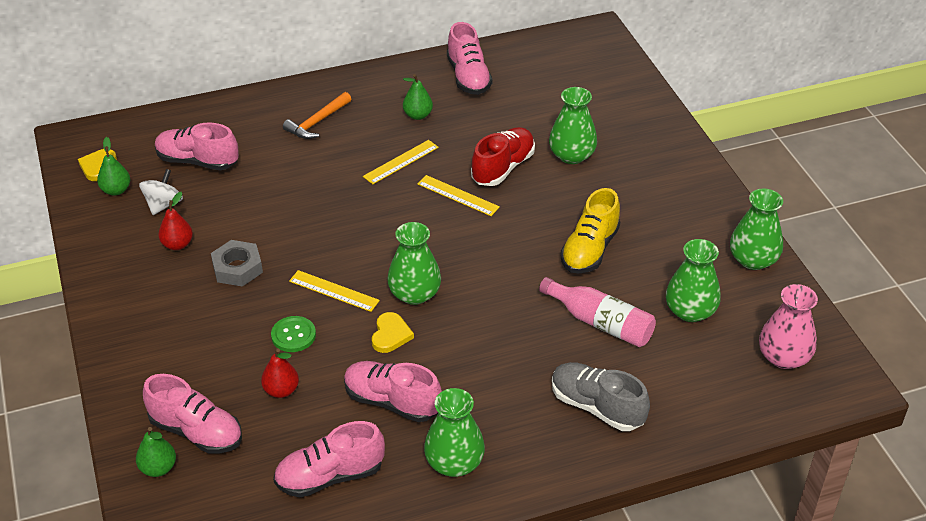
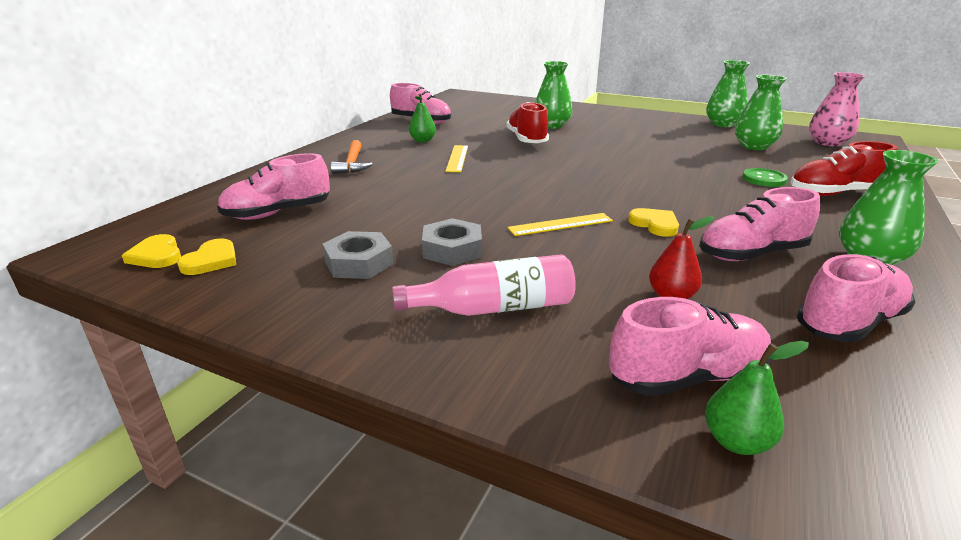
camera: 45 degrees left, 15 degrees down
green pear [97,137,130,195] -> yellow heart [177,238,236,275]
white spinning top [139,169,183,215] -> none
red pear [158,192,193,250] -> grey nut [322,231,393,279]
green button [271,316,316,352] -> green button moved to [743,168,788,187]
pink shoe [273,421,385,497] -> pink shoe turned 150 degrees counterclockwise [796,254,915,343]
green vase [387,222,441,305] -> none
yellow ruler [418,175,500,216] -> none
pink bottle [539,277,656,347] -> pink bottle moved to [392,254,576,316]
grey shoe [552,362,650,431] -> red shoe [790,141,897,196]
yellow shoe [560,188,620,273] -> none

